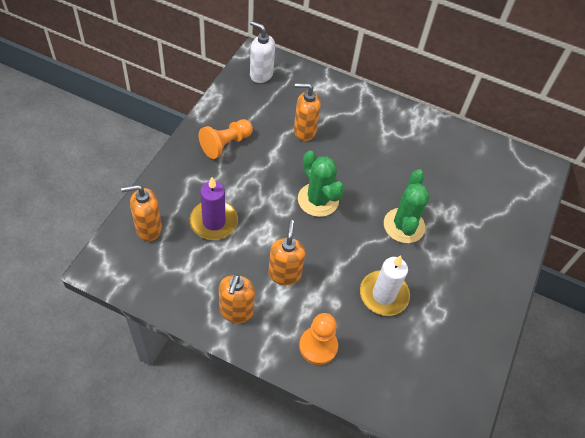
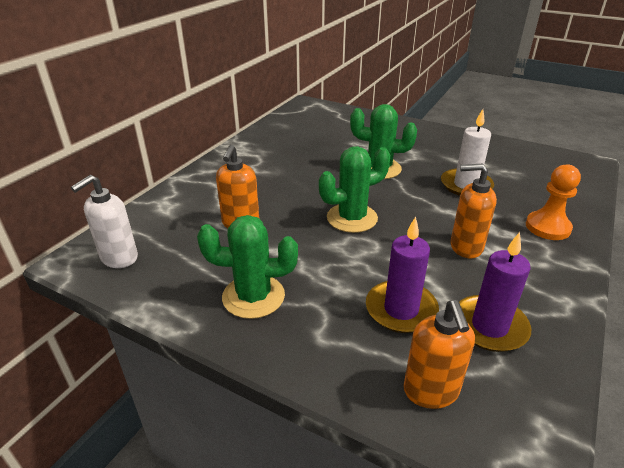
camera: 80 degrees left, 20 degrees down
orange pawn [199,119,253,159] -> green cactus [197,215,298,319]
orange soap dispenser [219,274,255,323] -> none
none -> purple candle [459,232,531,352]

